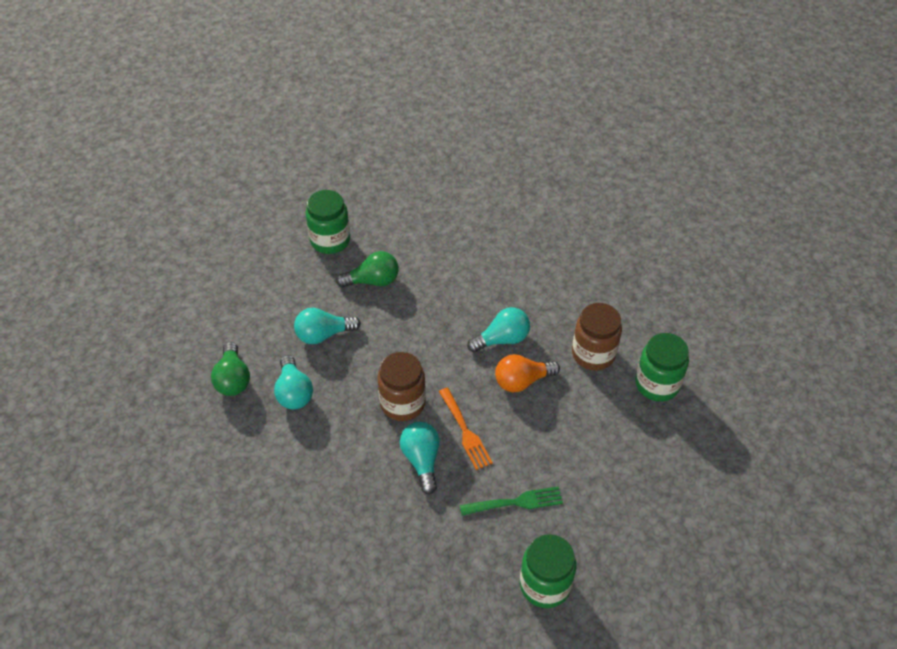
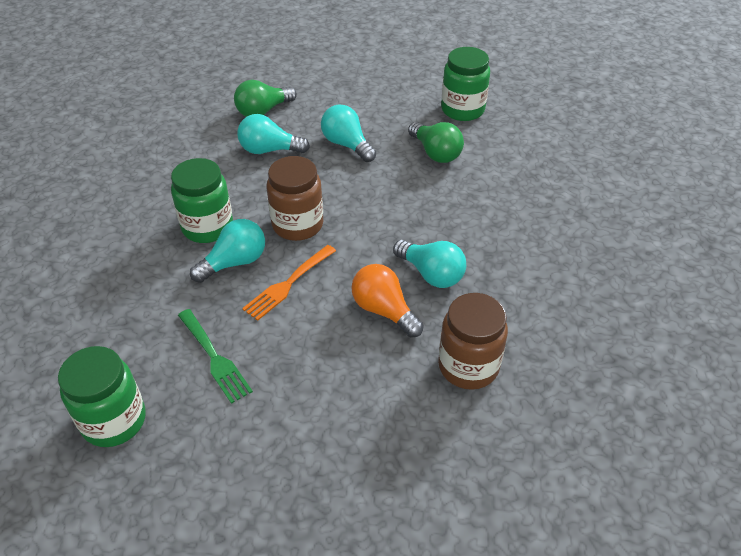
camera: 65 degrees right, 5 degrees down
turquoise light bulb [274,355,313,410] -> turquoise light bulb turned 45 degrees clockwise [237,114,310,154]
green jar [635,333,689,402] -> green jar moved to [171,158,233,243]

